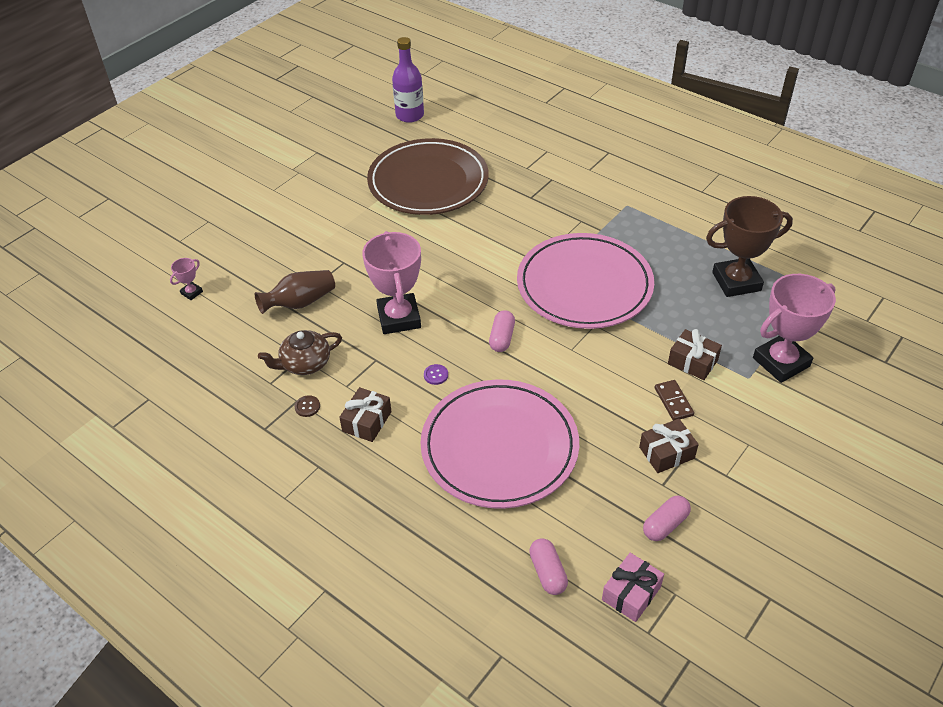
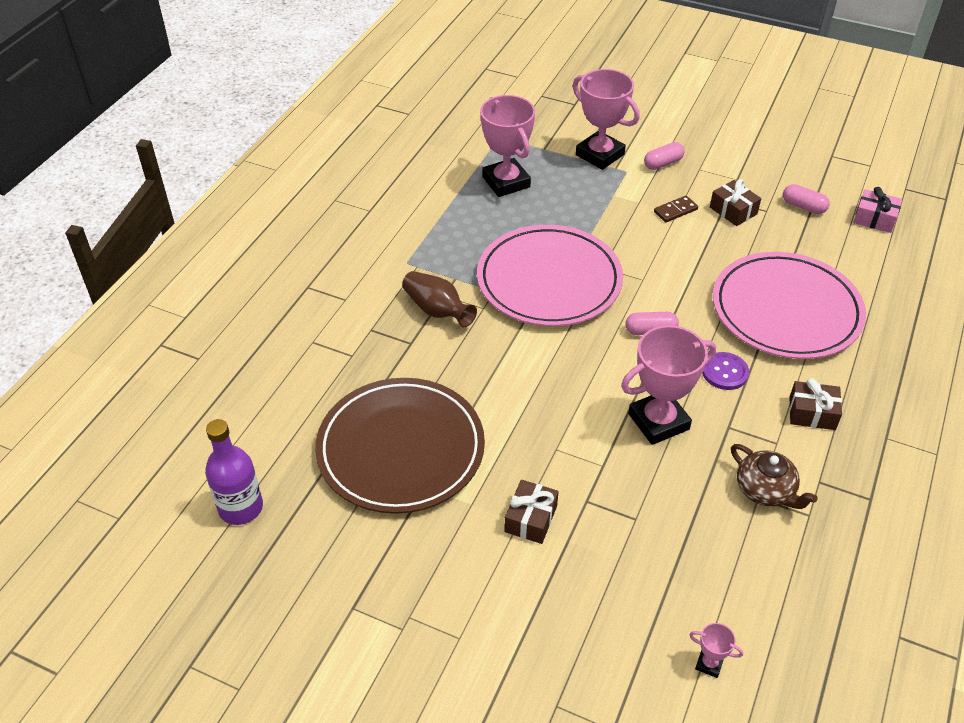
camera: 105 degrees left, 0 degrees up
brown vase [255,270,335,314] -> brown vase moved to [402,271,477,327]
brown button [295,395,320,417] -> none
purple button [424,364,448,385] -> purple button [702,352,749,390], size x1.75
pink capsule [529,538,568,595] -> pink capsule moved to [644,142,684,170]
brown gift [668,329,722,380] -> brown gift moved to [504,480,559,544]
brown trophy [706,196,793,297] -> pink trophy [480,95,535,197]

